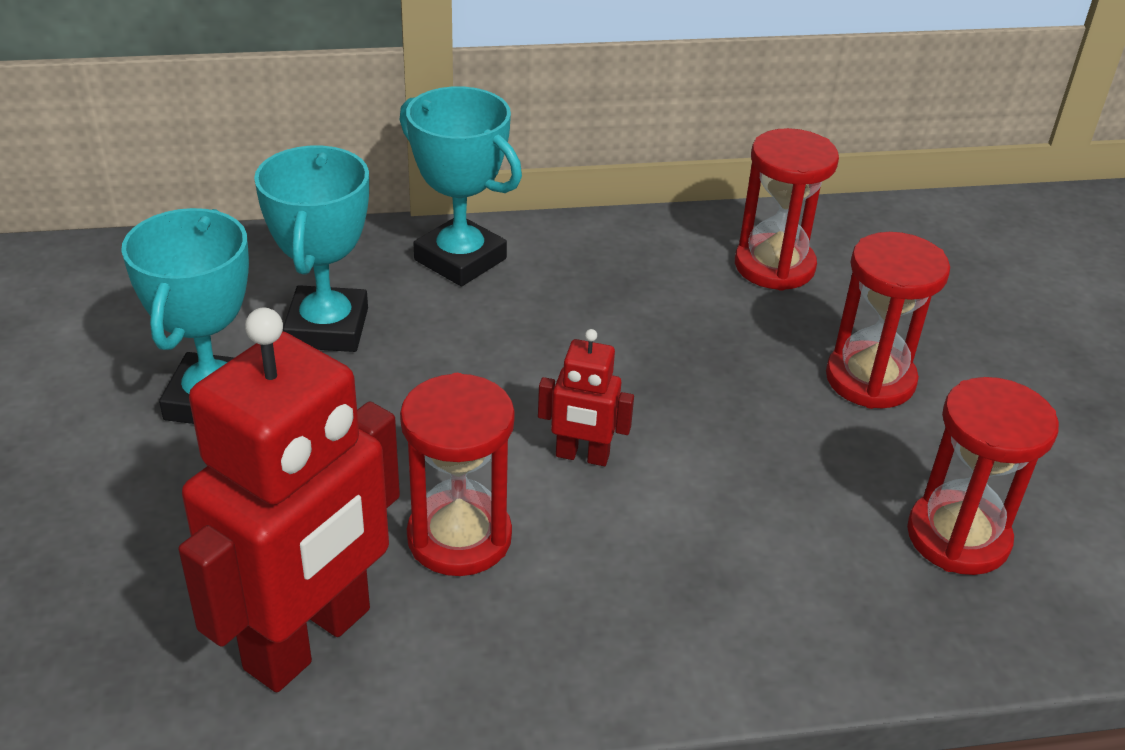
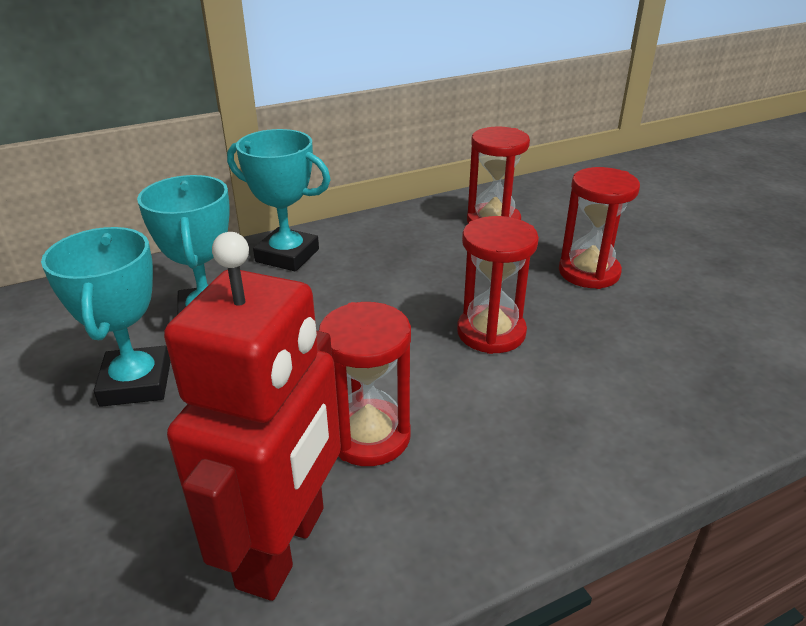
camera: 15 degrees left, 5 degrees down
red robot [538,329,634,466] -> none
red hourglass [907,377,1059,575] -> red hourglass moved to [457,216,539,354]

